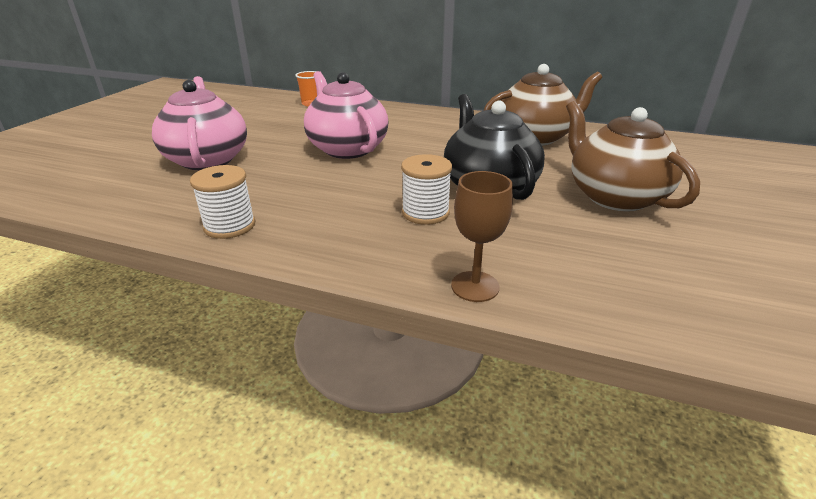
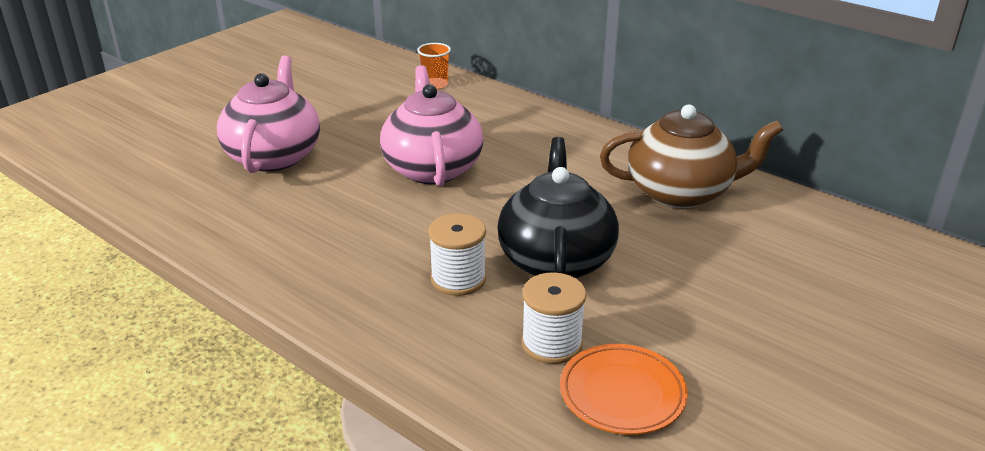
camera: 20 degrees right, 0 degrees up
white spool [190,165,255,239] -> white spool moved to [521,272,586,364]
brown goblet [451,171,513,302] -> none
brown teapot [566,101,700,212] -> none
none -> orange plate [560,344,688,435]

